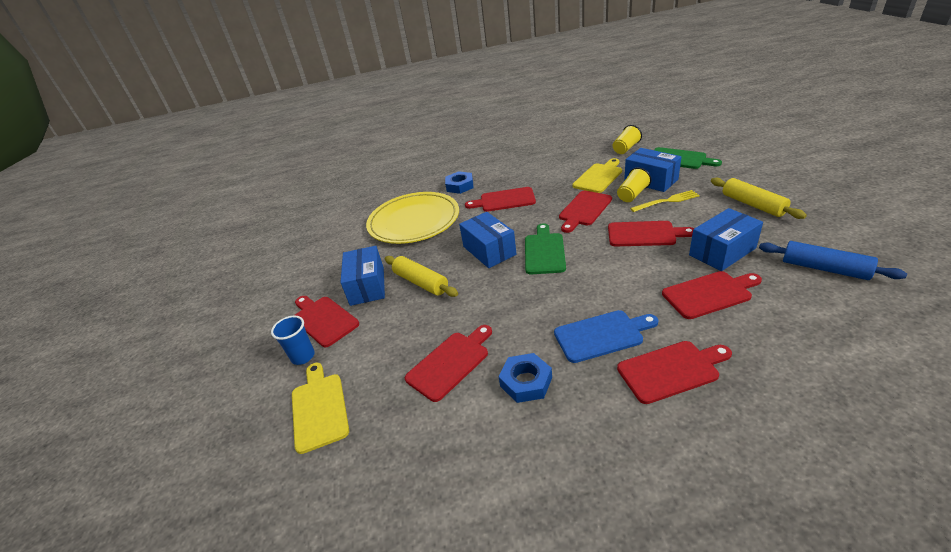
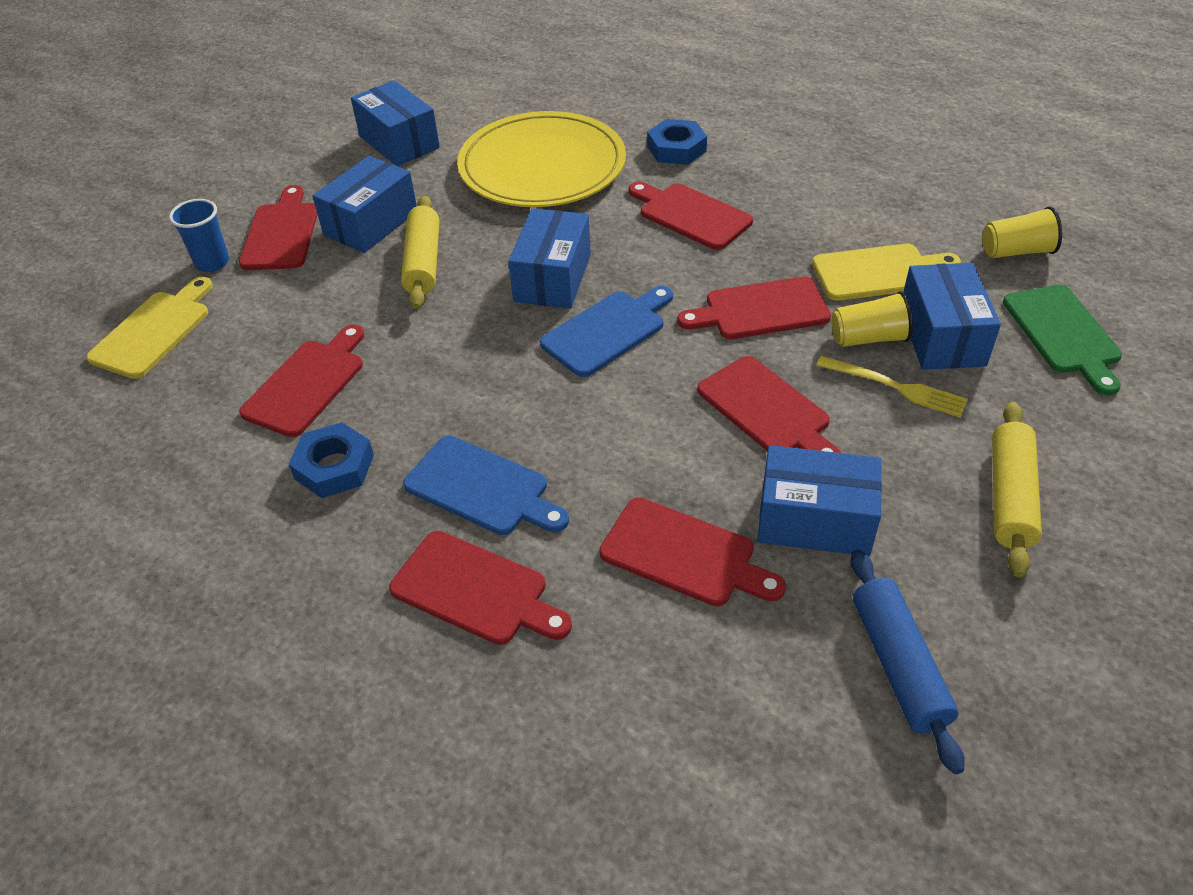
camera: 40 degrees right, 10 degrees up
red cutting board [405,325,492,402] -> red cutting board turned 60 degrees counterclockwise [239,324,365,437]
green cutting board [525,223,566,274] -> blue cutting board [540,286,673,377]
none -> blue box [351,80,440,166]

